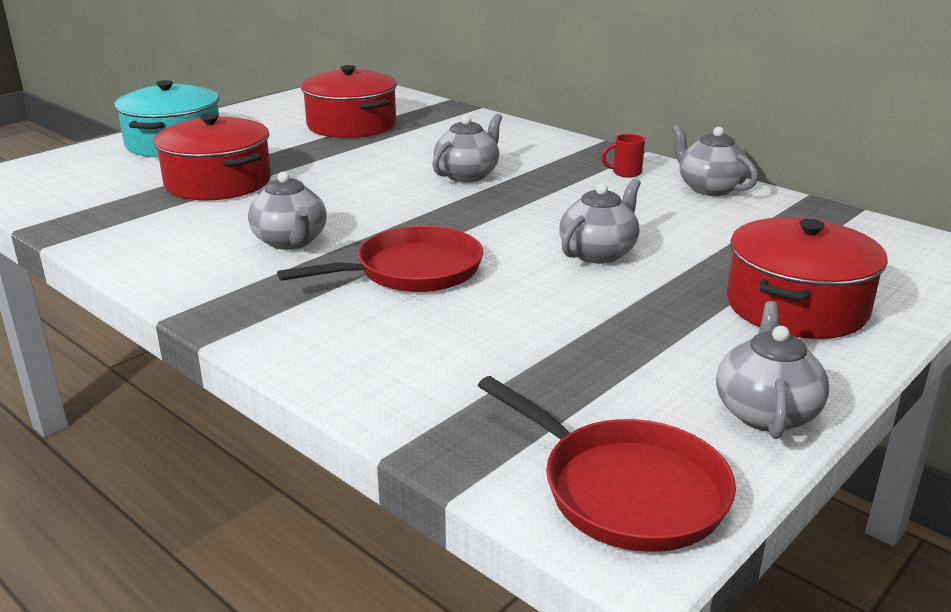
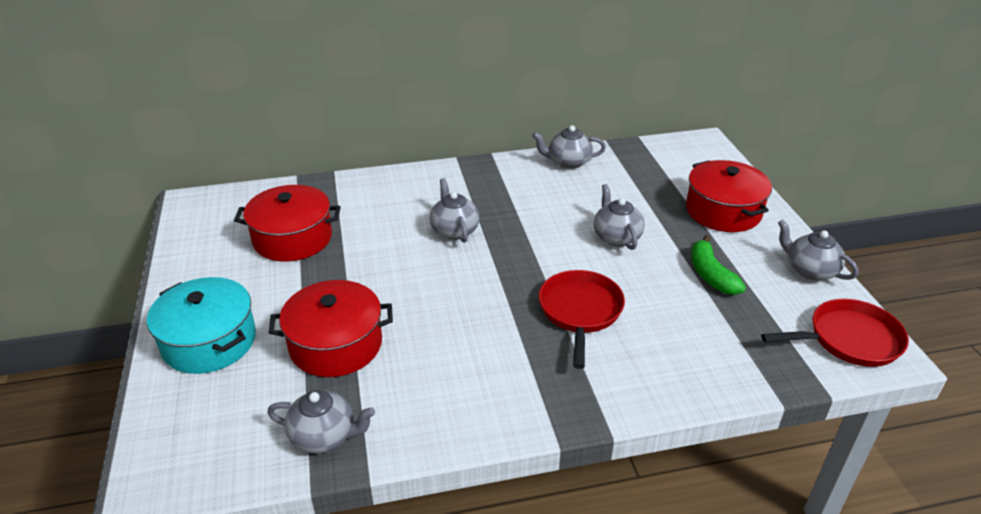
camera: 55 degrees left, 10 degrees up
grey teapot [248,172,327,250] -> grey teapot moved to [267,390,375,454]
red mug [601,134,645,178] -> none
none -> green banana [691,235,746,295]

